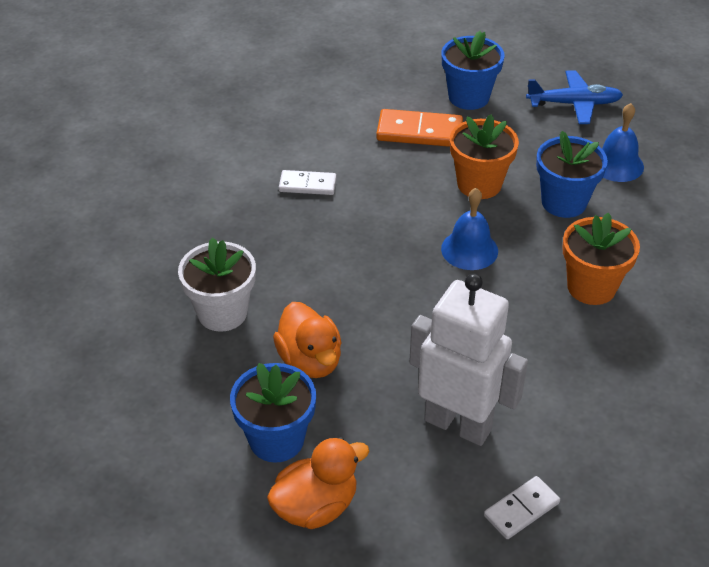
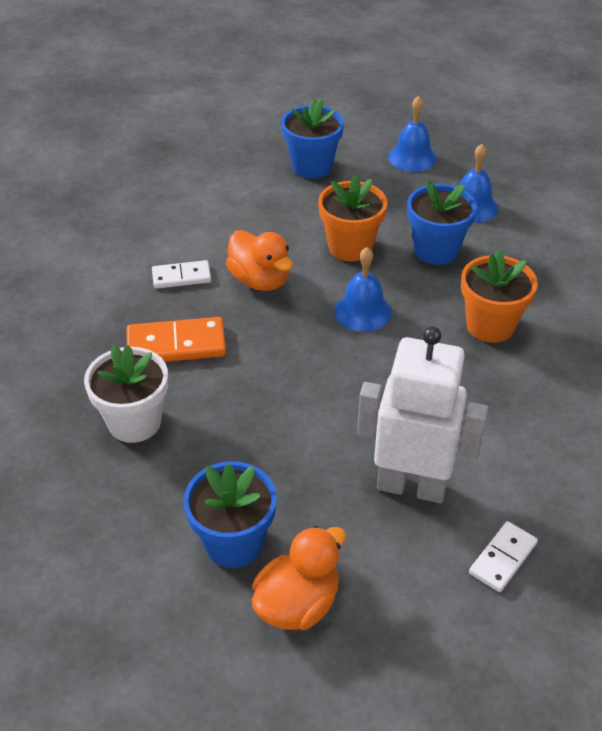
camera: 15 degrees left, 0 degrees up
orange duck [273,302,342,378] -> orange duck moved to [226,230,293,291]
orange domino [376,109,463,147] -> orange domino moved to [127,317,226,362]
blue plane [526,70,623,124] -> blue bell [389,96,437,172]

